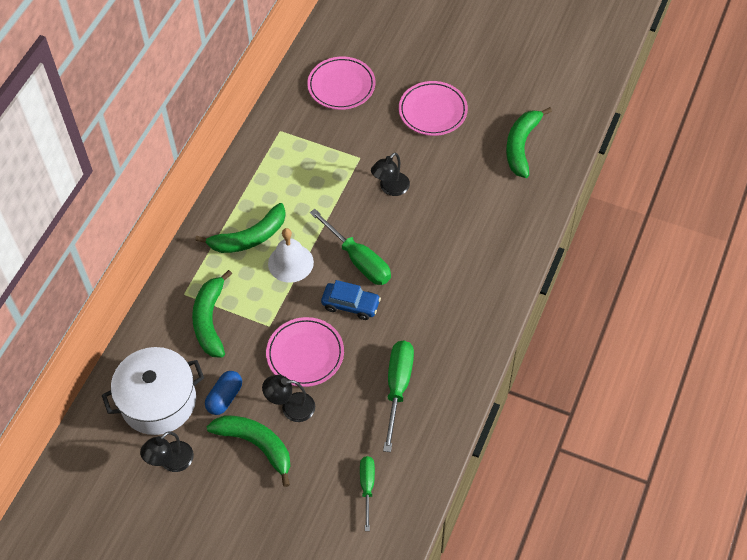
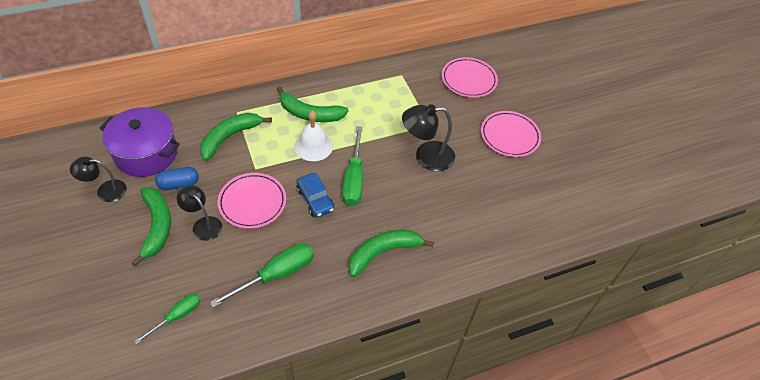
camera: 40 degrees right, 5 degrees down
white pot [102,347,204,435] -> purple pot [100,107,180,177]
black lamp [371,153,410,196] -> black lamp [402,104,455,172], size x1.52
green banana [506,107,552,178] -> green banana moved to [349,230,434,277]

